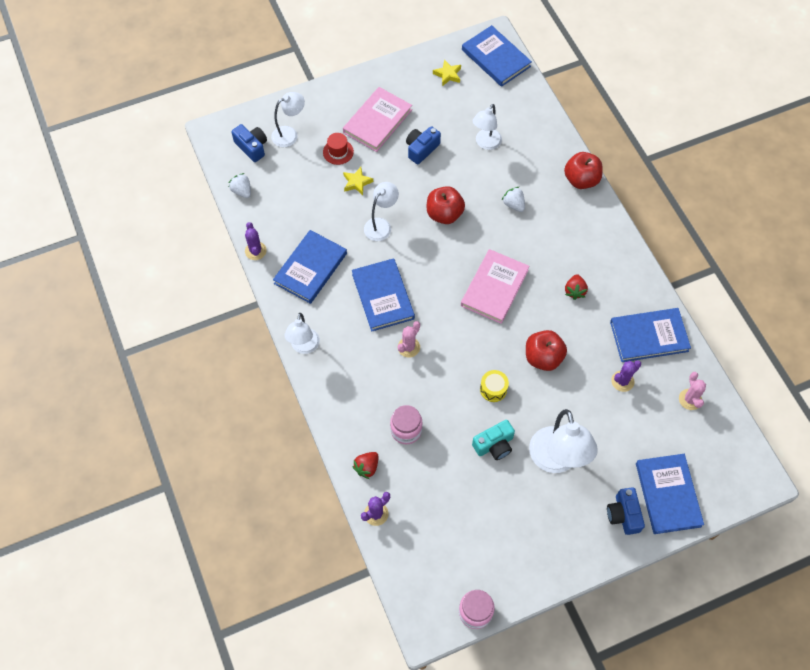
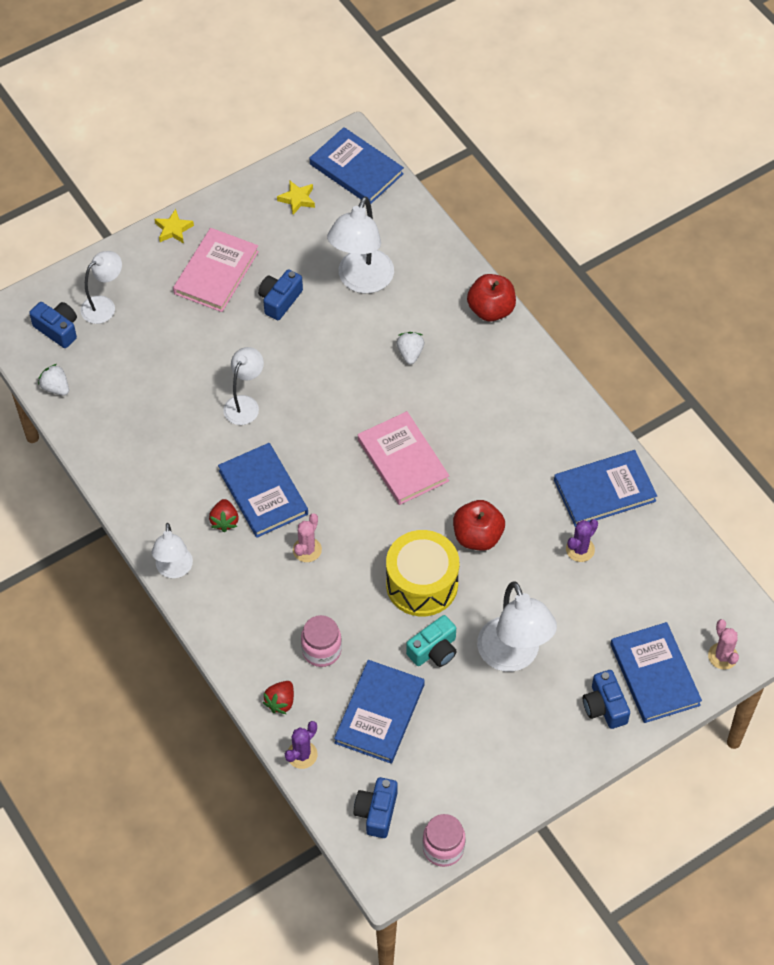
camera: 10 degrees left, 5 degrees down
purple cactus [245,222,267,260] -> none
blue book [273,230,347,304] -> blue book moved to [334,660,425,764]
red hat [323,133,354,165] -> none
yellow star [343,167,373,195] -> yellow star moved to [155,209,194,244]
red apple [427,186,465,224] -> none
pink book [461,249,529,324] -> pink book turned 45 degrees counterclockwise [358,411,449,505]
white lamp [473,104,502,150] -> white lamp [327,197,394,293], size x1.63
yellow drum [480,370,509,402] -> yellow drum [386,530,459,616], size x2.10
white strawberry [502,187,525,212] -> white strawberry turned 45 degrees clockwise [396,332,424,365]
red strawberry [565,274,588,300] -> red strawberry moved to [209,499,239,532]
pink cactus [679,372,706,410] -> pink cactus moved to [708,619,739,669]
none -> blue camera [354,777,398,838]

